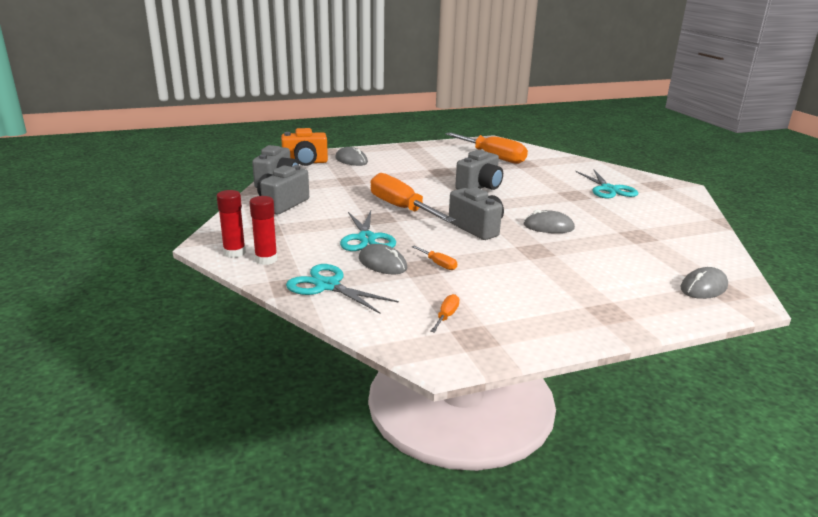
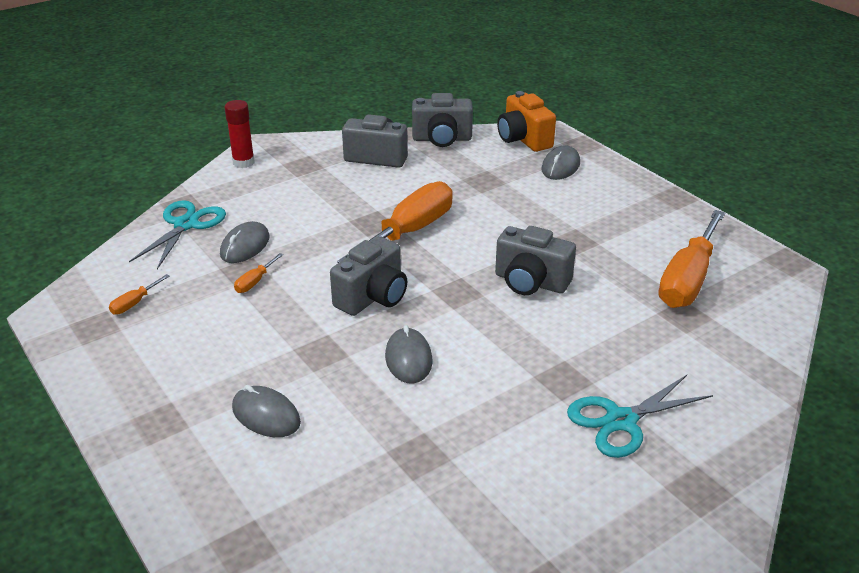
camera: 75 degrees right, 10 degrees up
red glue stick [249,196,278,265] -> none
turquoise scissors [340,211,396,251] -> none
orange screwdriver [430,294,460,333] -> orange screwdriver turned 120 degrees clockwise [109,274,170,315]
grey mouse [680,267,728,299] -> grey mouse moved to [232,385,301,437]

